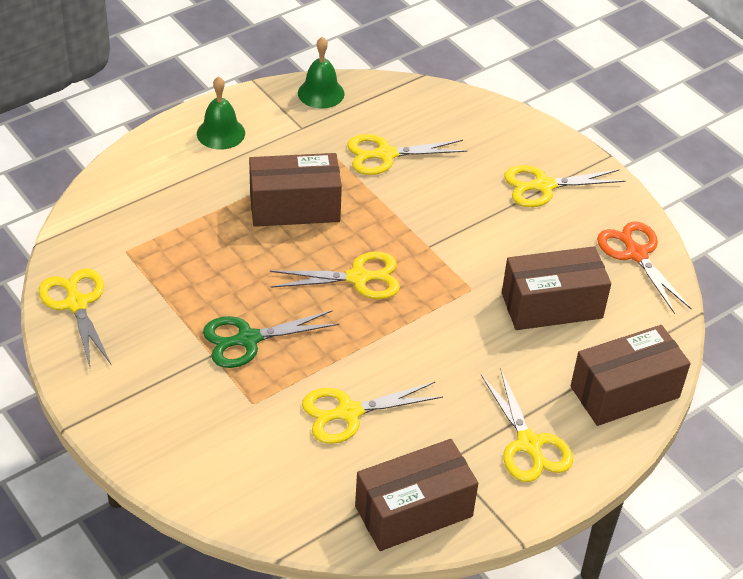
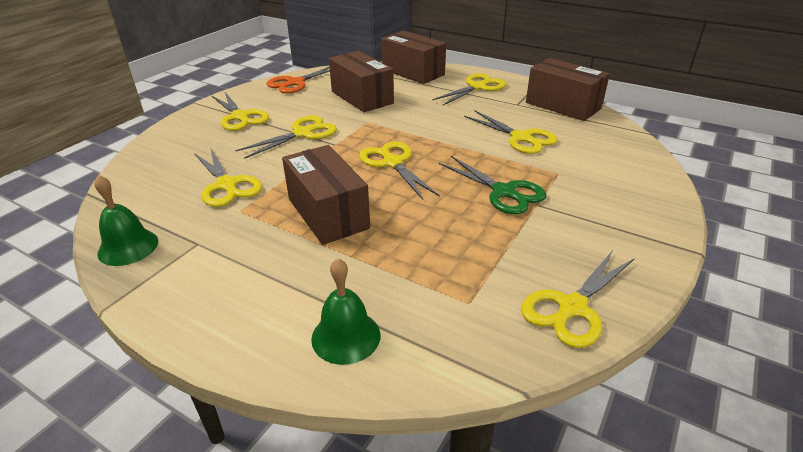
camera: 110 degrees left, 10 degrees down
green bell [197,76,245,150] -> green bell moved to [311,258,380,365]
none -> yellow scissors [236,116,337,159]

